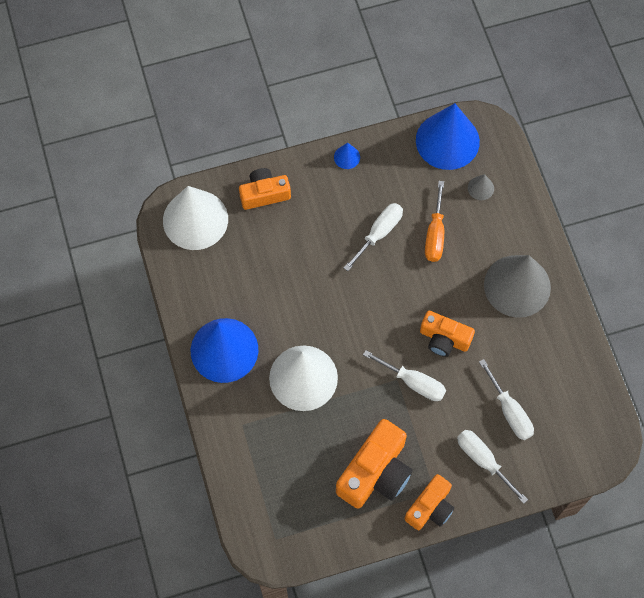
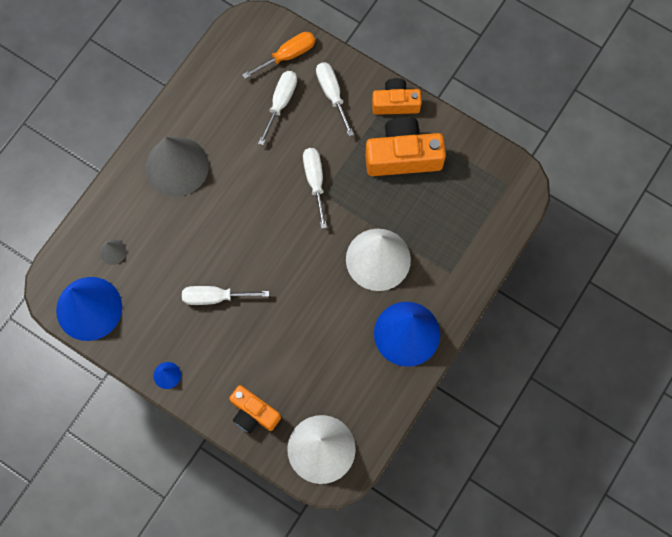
camera: 130 degrees left, 5 degrees up
orange camera [420,311,475,357] -> none
orange screwdriver [425,181,444,262] -> orange screwdriver moved to [242,32,315,79]
white screwdriver [457,430,528,504] -> white screwdriver turned 150 degrees clockwise [316,62,354,136]

